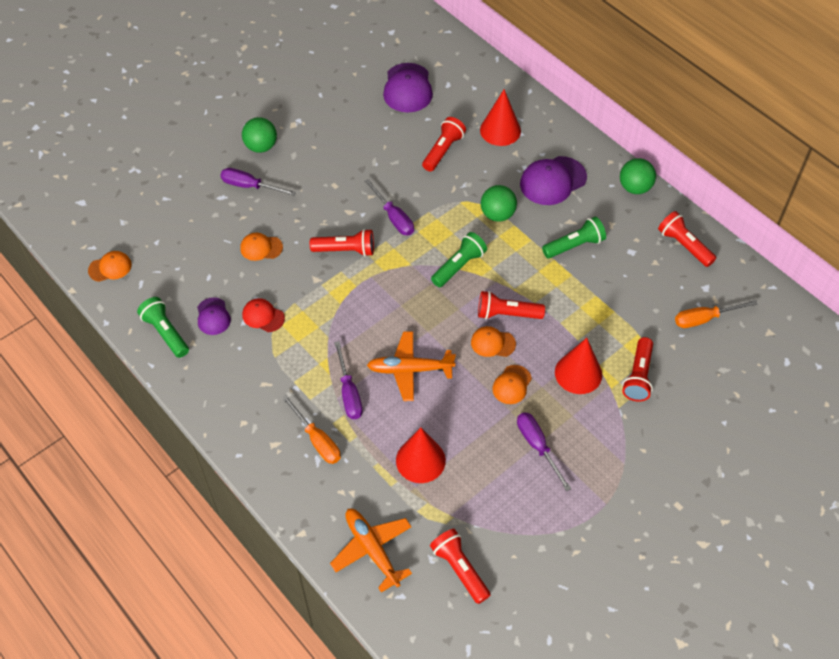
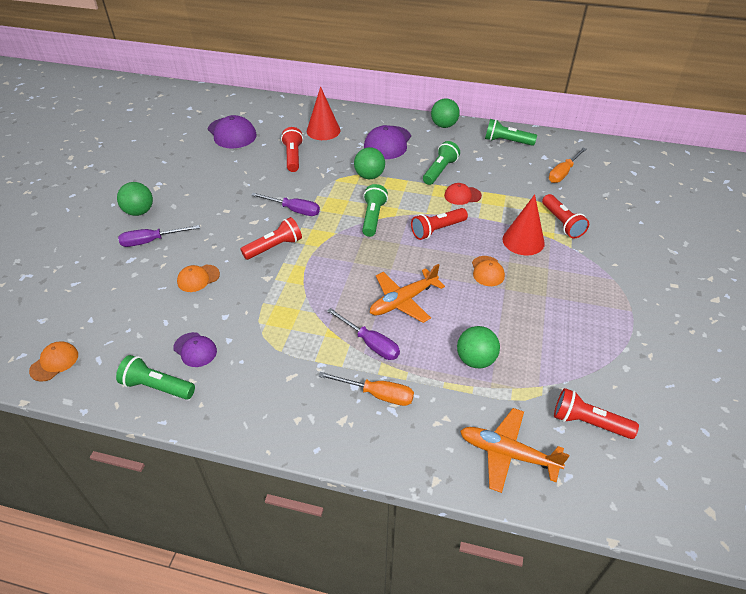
camera: 35 degrees left, 10 degrees down
red cap [242,298,285,332] -> red cap moved to [444,183,482,205]
red cone [396,428,446,483] -> green ball [457,326,500,368]
orange cap [471,326,516,357] -> none
purple screwdriver [517,412,571,491] -> none
red flashlight [658,211,716,267] -> green flashlight [485,119,537,146]

